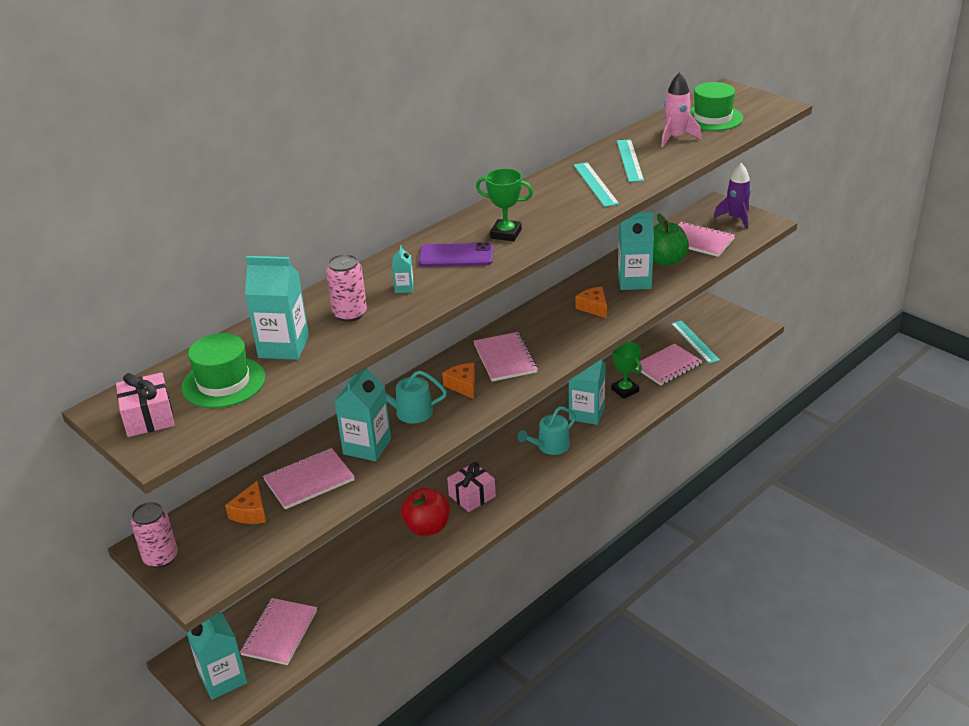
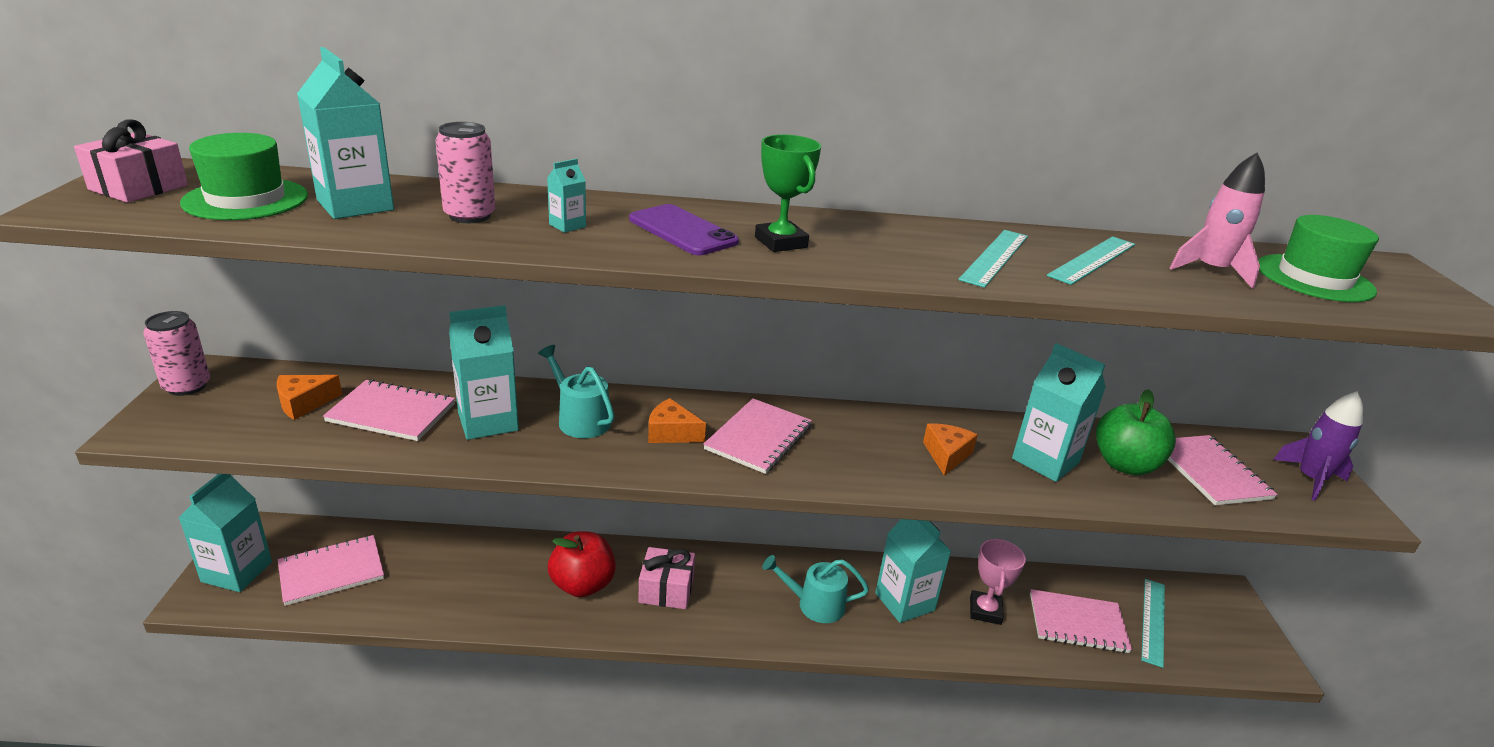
camera: 40 degrees right, 5 degrees down
orange cheese [442,363,475,399] -> orange cheese turned 90 degrees counterclockwise [648,398,706,443]
green trophy [611,341,642,399] -> pink trophy [970,538,1026,625]

